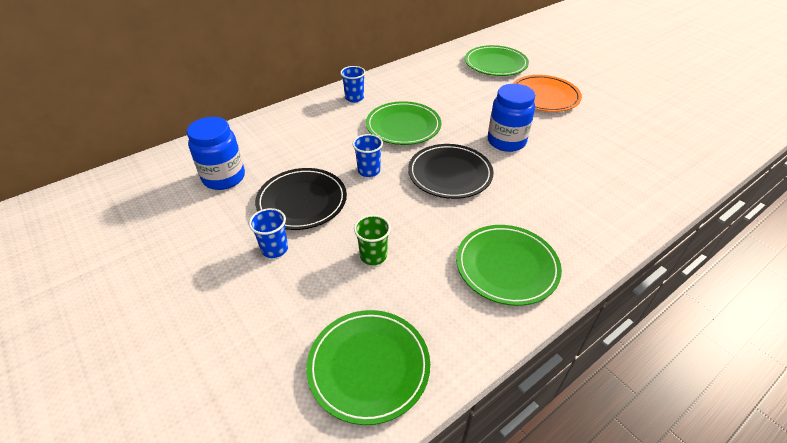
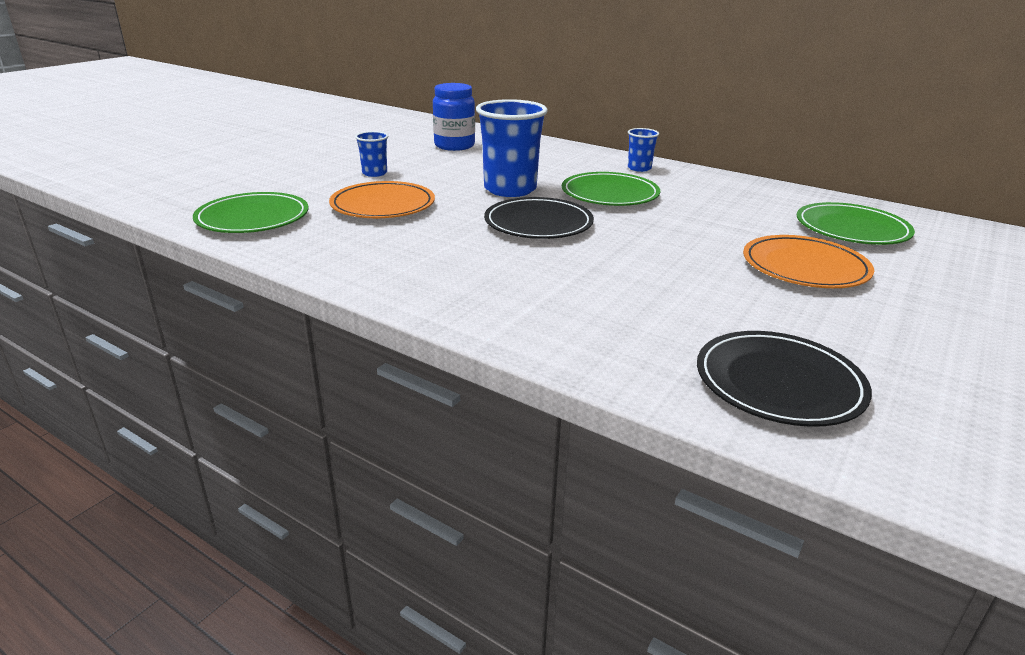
camera: 70 degrees right, 15 degrees down
black plate [255,168,347,230] -> black plate moved to [697,331,872,427]
blue cup [353,134,383,177] -> blue cup [476,99,548,197], size x2.02
green cup [354,215,391,265] -> orange plate [329,181,435,218]
green plate [456,225,562,306] -> none
blue jar [488,84,535,152] -> none

